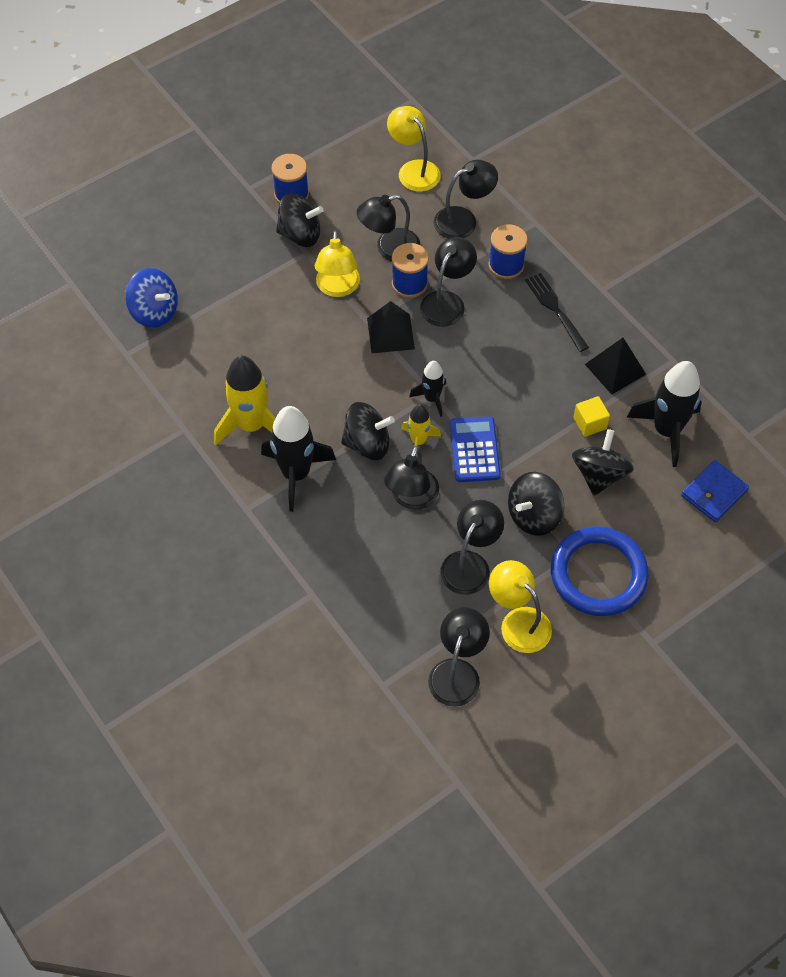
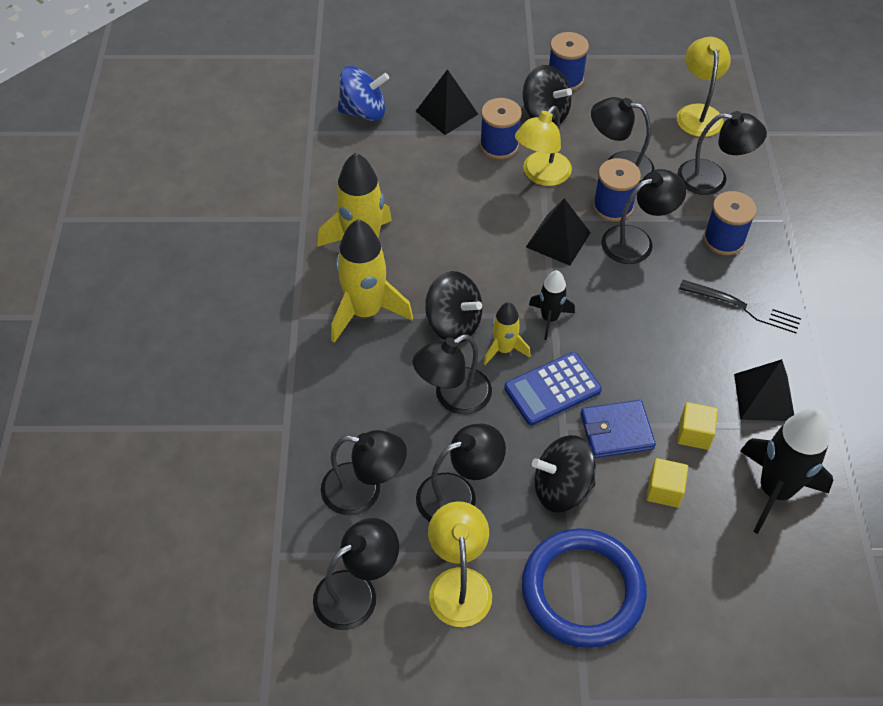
camera: 35 degrees right, 5 degrees down
blue spinning top [125,268,178,328] -> blue spinning top turned 75 degrees counterclockwise [338,66,389,121]
black rocket [261,406,336,512] -> yellow rocket [331,219,413,343]
blue calculator [450,416,501,482] -> blue calculator turned 150 degrees counterclockwise [504,352,602,425]
black fork [525,273,589,352] -> black fork turned 105 degrees clockwise [679,280,802,333]
black spinning top [572,429,634,496] -> yellow cube [646,458,688,508]
blue wallet [681,460,749,522] -> blue wallet moved to [580,400,656,458]
none -> black lamp [321,430,407,515]
none -> black pyramid [416,69,478,135]
none -> blue spool [480,98,522,159]

